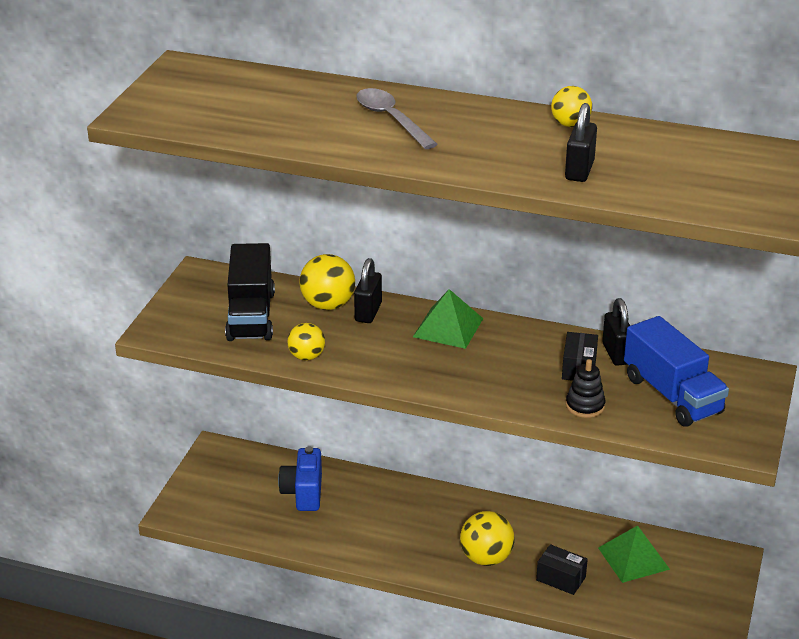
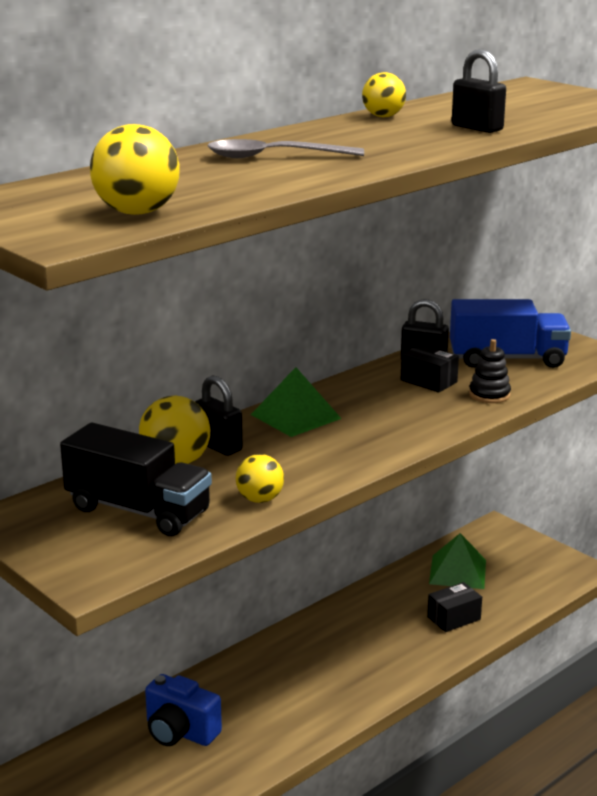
camera: 60 degrees left, 10 degrees down
yellow ball [460,511,514,566] -> yellow ball moved to [90,124,179,215]

